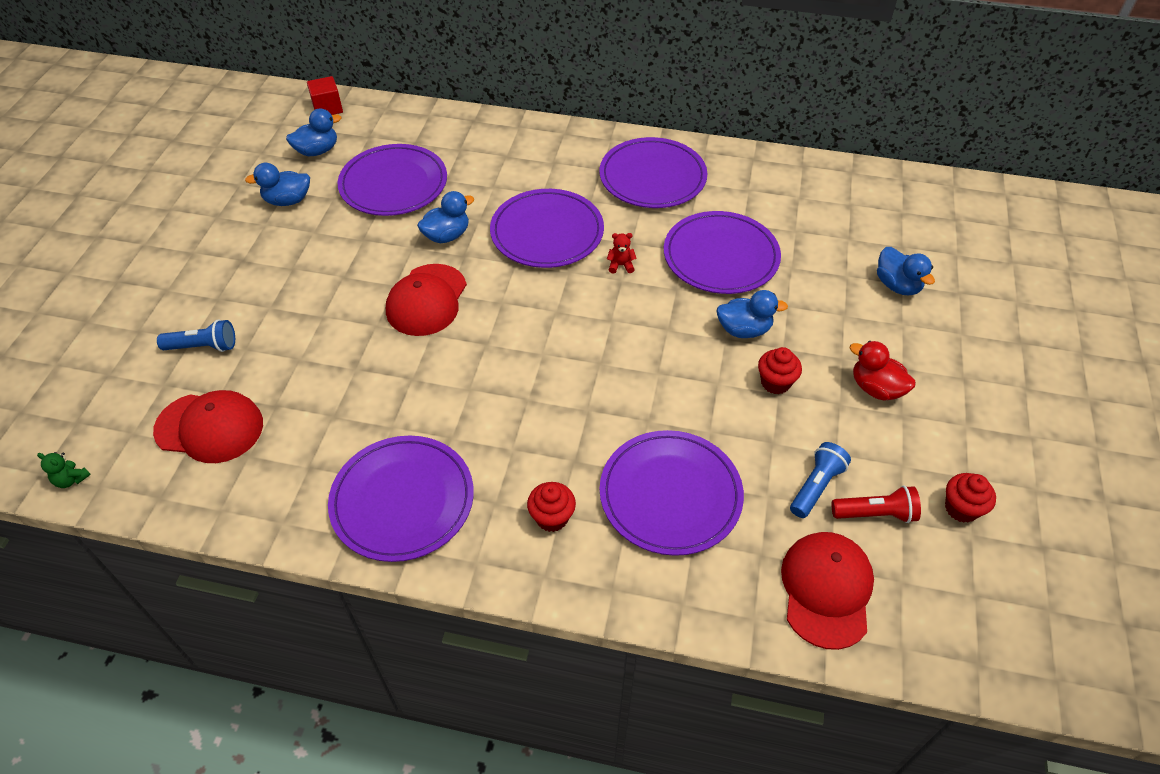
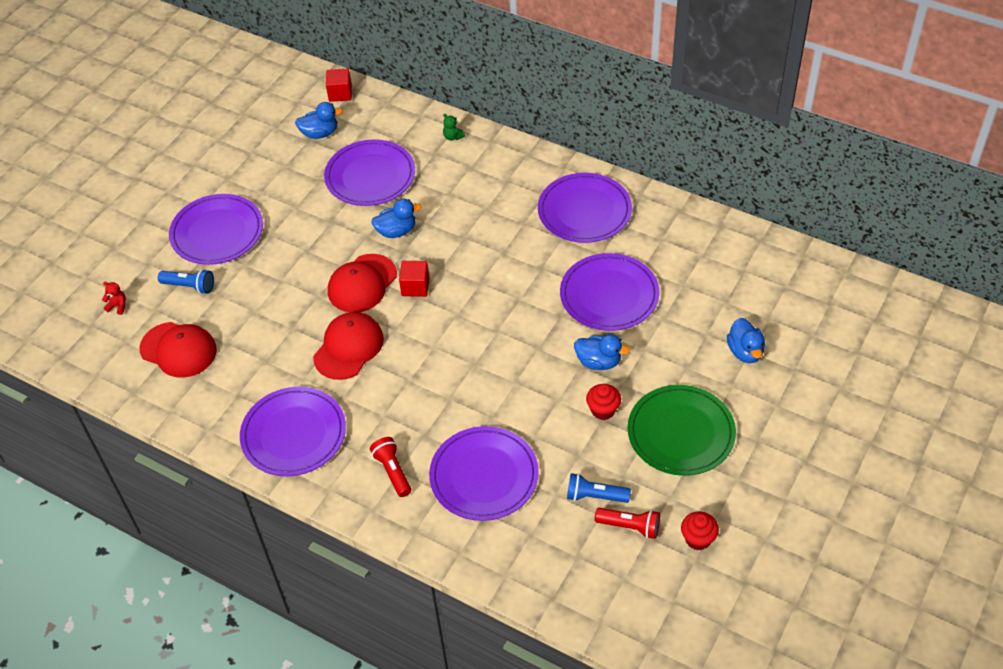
camera: 20 degrees right, 0 degrees up
green teddy bear [37,452,91,488] -> green teddy bear moved to [443,114,465,141]
blue duck [245,163,310,206] -> none
purple plate [490,189,604,268] -> purple plate moved to [169,194,263,265]
red cupcake [527,482,576,532] -> red flashlight [370,437,411,497]
red teddy bear [607,233,637,274] -> red teddy bear moved to [102,282,126,315]
red cap [781,532,874,650] -> red cap moved to [313,312,384,380]
blue flashlight [790,442,851,518] -> blue flashlight turned 135 degrees counterclockwise [567,473,631,503]
red duck [850,341,916,400] -> green plate [628,385,736,476]
none -> red cube [399,261,429,297]

